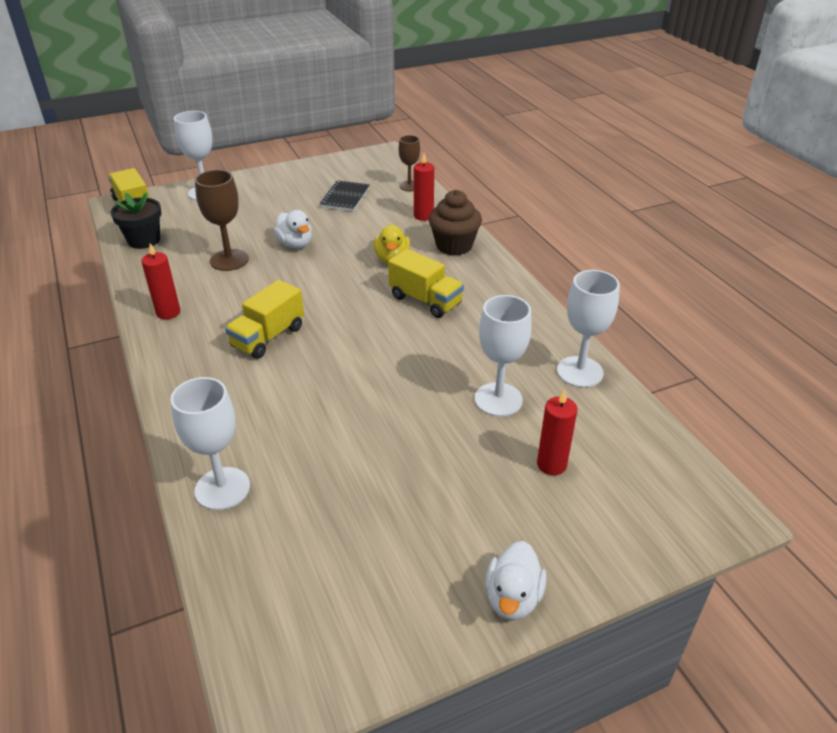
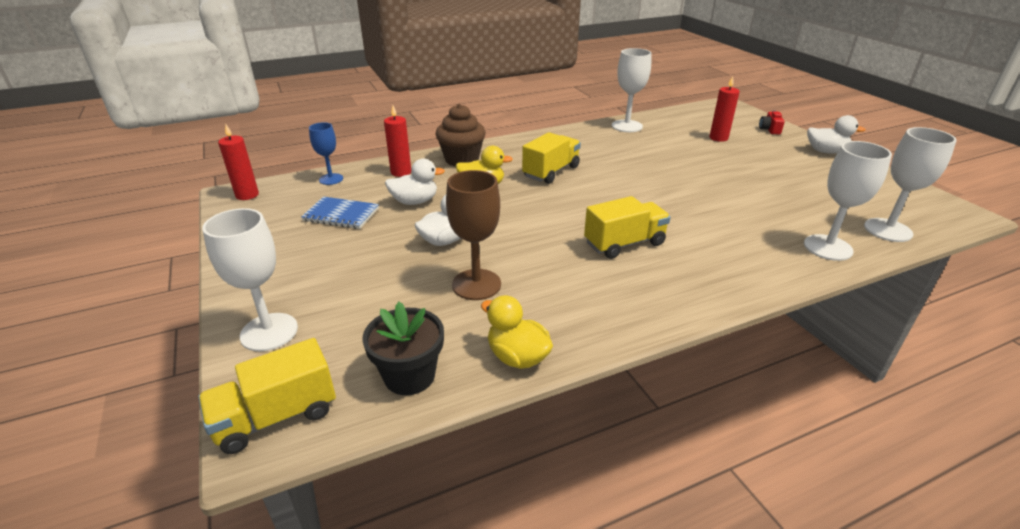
camera: 90 degrees left, 5 degrees down
red candle [141,243,180,319] -> red candle moved to [218,125,259,200]
yellow truck [225,280,304,359] -> yellow truck turned 60 degrees counterclockwise [584,196,671,259]
black notebook [320,180,370,211] -> blue notebook [301,197,379,229]
brown goblet [399,135,420,191] -> blue goblet [309,122,343,185]
white goblet [475,295,532,417] -> white goblet moved to [864,127,957,242]
none -> white duck [385,159,445,205]
none -> yellow duck [481,295,553,369]
none -> red camera [759,110,785,134]

